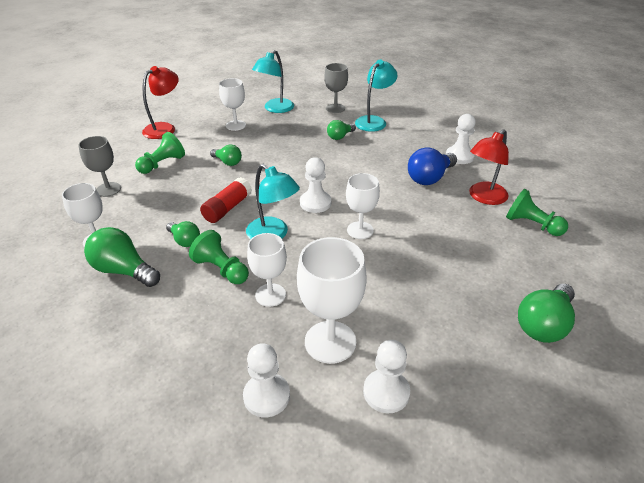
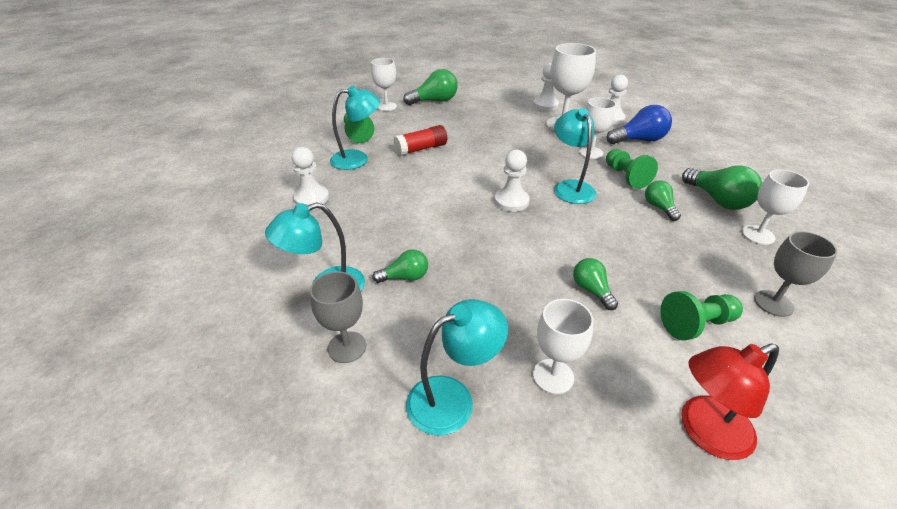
camera: 150 degrees left, 0 degrees up
red glue stick [200,177,252,223] -> red glue stick moved to [394,125,447,156]
white goblet [346,173,380,239] -> white goblet moved to [371,58,397,111]
blue light bulb [408,147,457,185] -> blue light bulb moved to [607,105,672,144]
red lamp [469,129,509,205] -> turquoise lamp [330,86,380,170]

